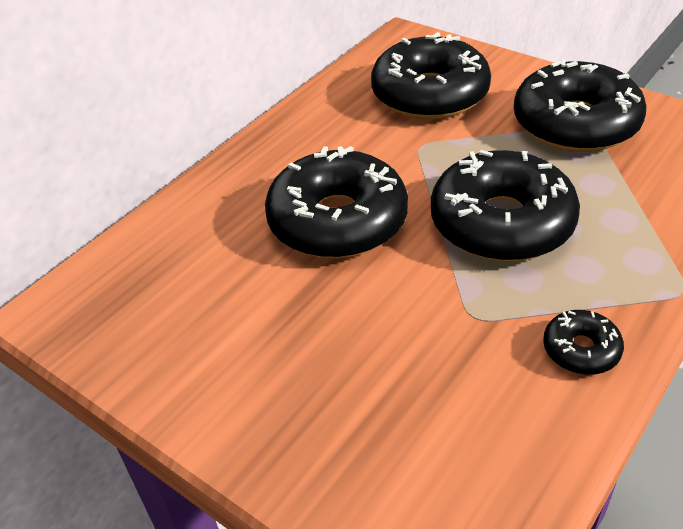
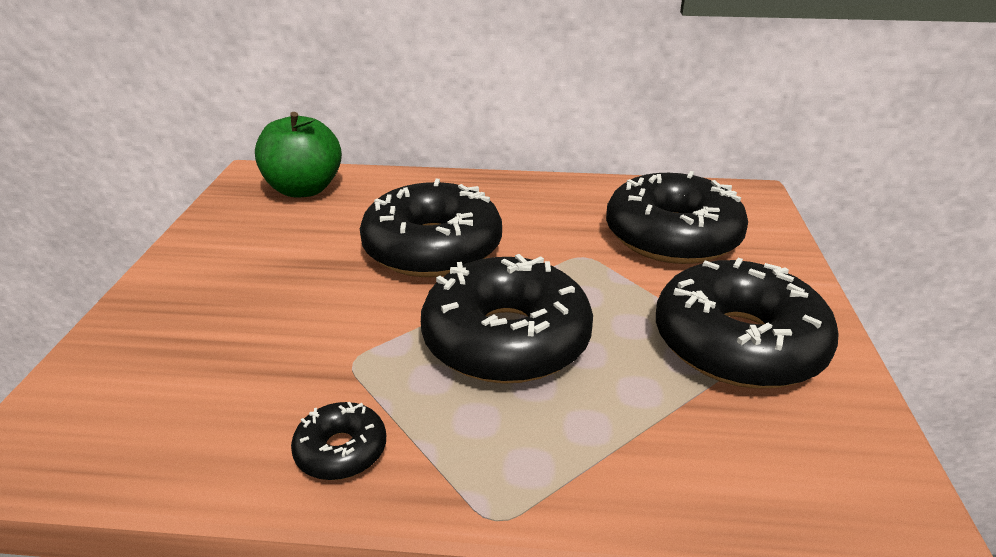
camera: 55 degrees right, 10 degrees down
none -> green apple [255,112,342,198]

